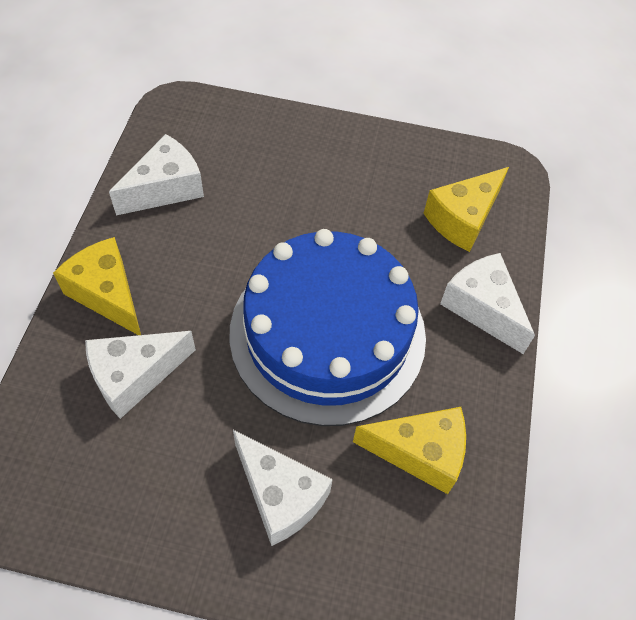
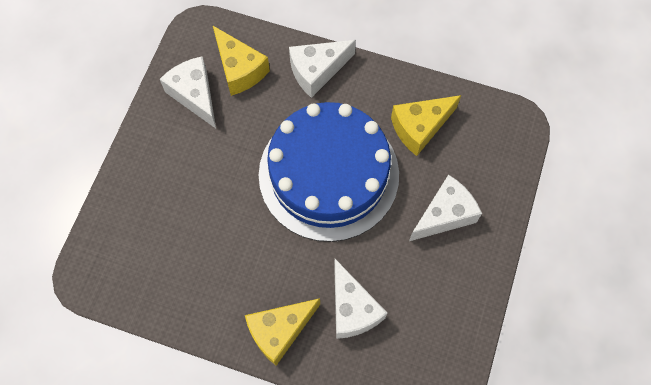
camera: 80 degrees left, 10 degrees up
white cheese [109,134,204,215] -> white cheese moved to [160,56,216,128]
yellow cheese [353,407,466,494] -> yellow cheese turned 135 degrees counterclockwise [391,95,461,156]

